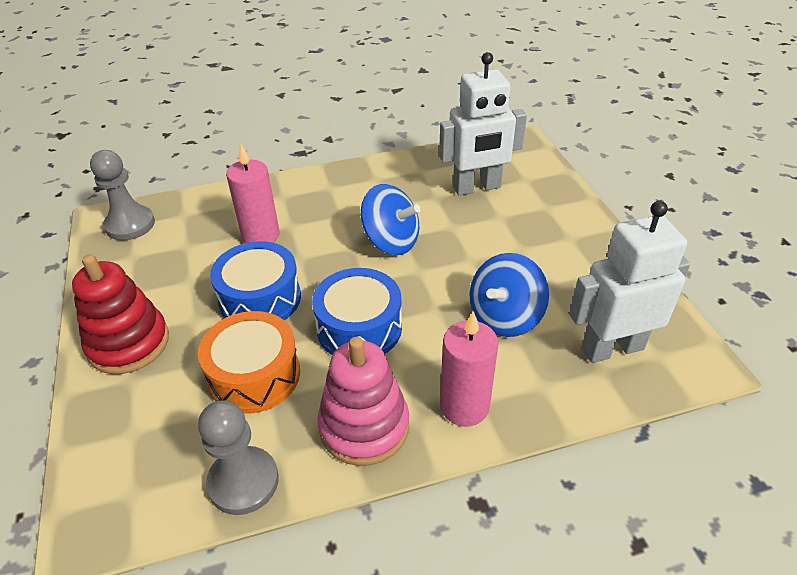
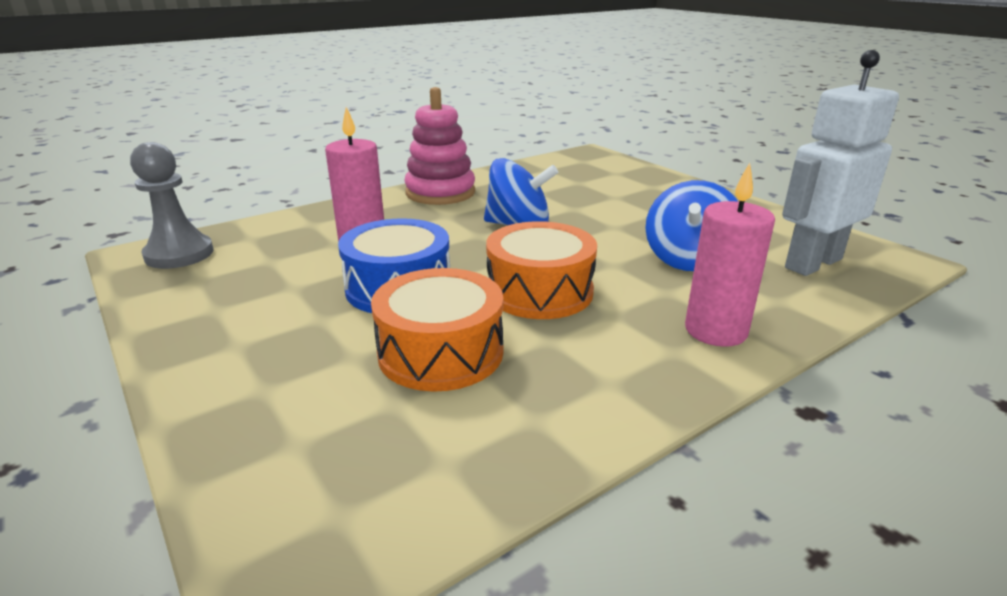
camera: 20 degrees left, 15 degrees down
red stacking toy [72,254,169,374] -> none
grey pawn [198,400,279,515] -> none
blue drum [312,268,402,355] -> orange drum [486,221,597,319]
pink stacking toy [318,337,409,466] -> pink stacking toy moved to [404,87,475,205]
white robot [439,52,527,195] -> none

